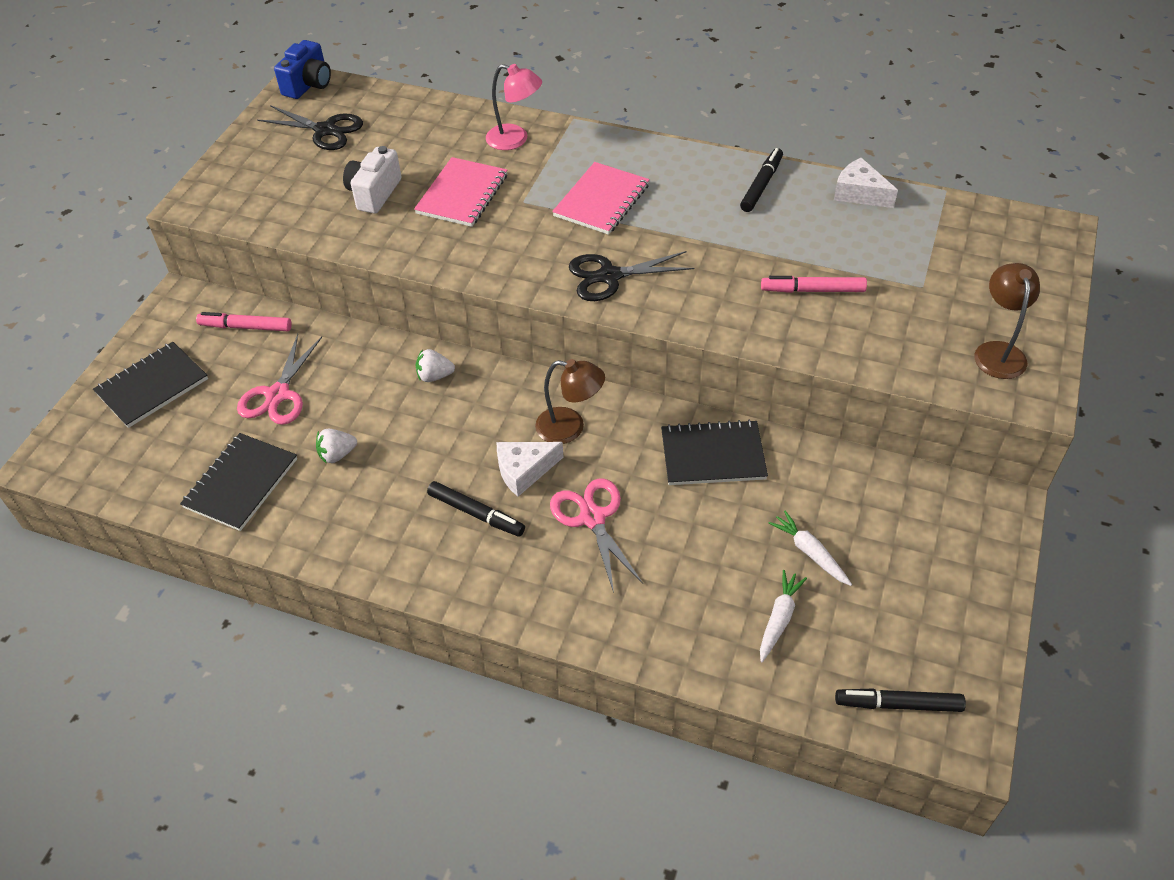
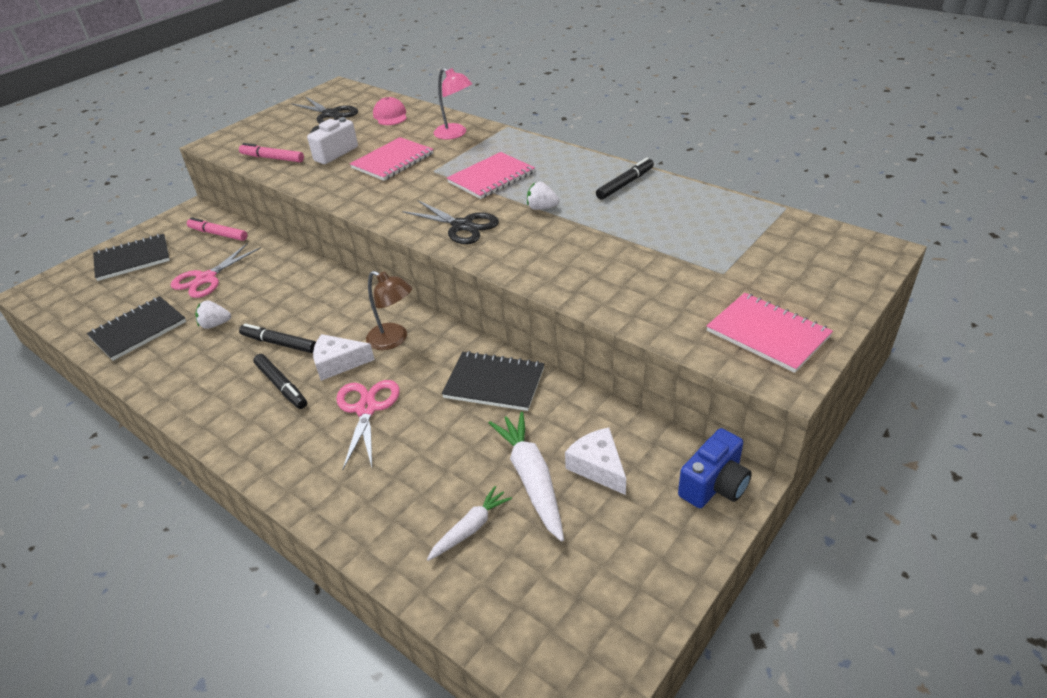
camera: 20 degrees right, 10 degrees down
blue camera [274,40,331,99] -> blue camera moved to [678,428,752,508]
white strawberry [415,349,455,382] -> white strawberry moved to [527,182,559,210]
black scissors [569,251,694,301] -> black scissors turned 150 degrees counterclockwise [402,200,499,244]
pink marker [761,276,867,293] -> pink marker moved to [239,143,304,162]
white carrot [768,511,852,586] -> white carrot [489,412,564,542], size x1.66
white cheese [834,158,898,208] -> white cheese moved to [565,427,626,495]
black marker [835,689,966,712] -> black marker moved to [239,323,316,353]
brown lamp [974,263,1040,379] -> pink notebook [707,293,833,373]
none -> pink cap [373,97,407,125]

